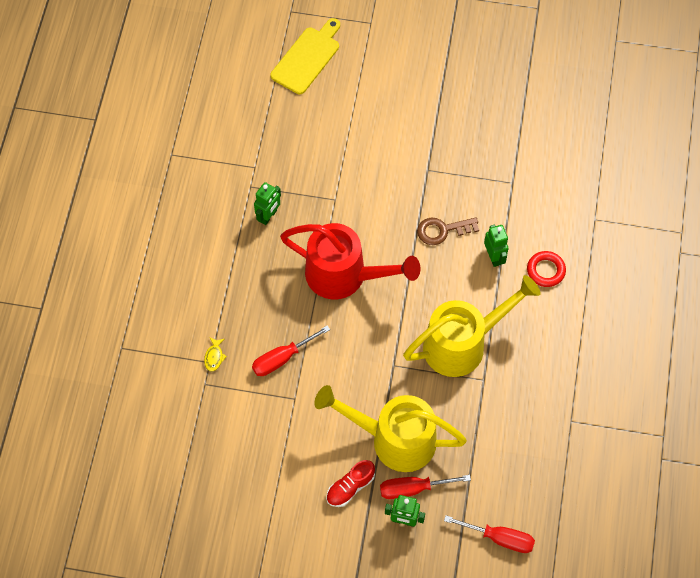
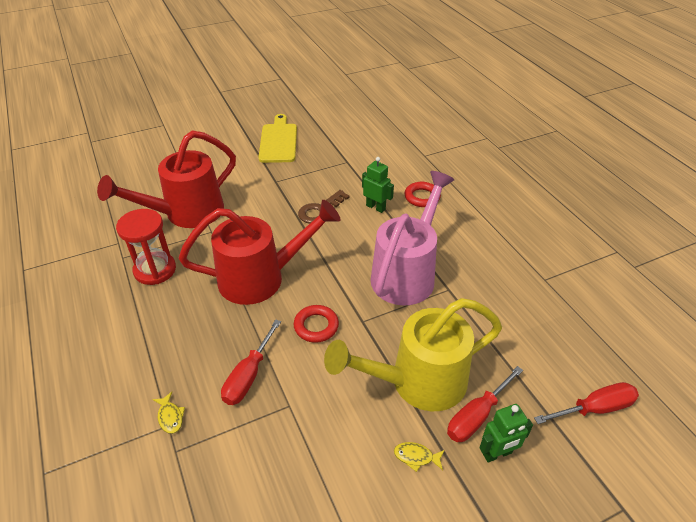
camera: 35 degrees left, 20 degrees down
green robot [254,182,281,225] -> red hourglass [116,209,176,285]
yellow cutting board [271,18,340,94] -> yellow cutting board moved to [258,114,297,163]
red shoe [326,460,375,507] -> yellow fish [394,442,445,472]
yellow watering can [403,275,541,377] -> pink watering can [370,171,454,305]
none -> red watering can [97,130,236,228]
none -> red ring [294,305,339,343]

